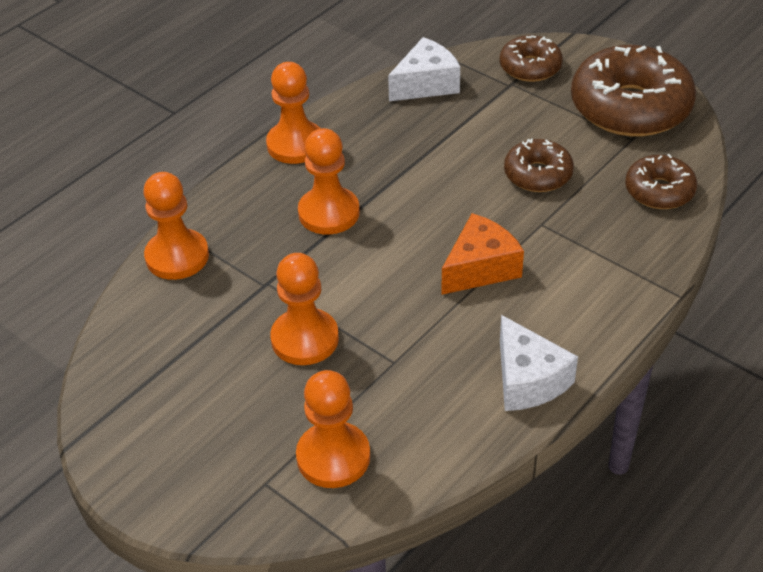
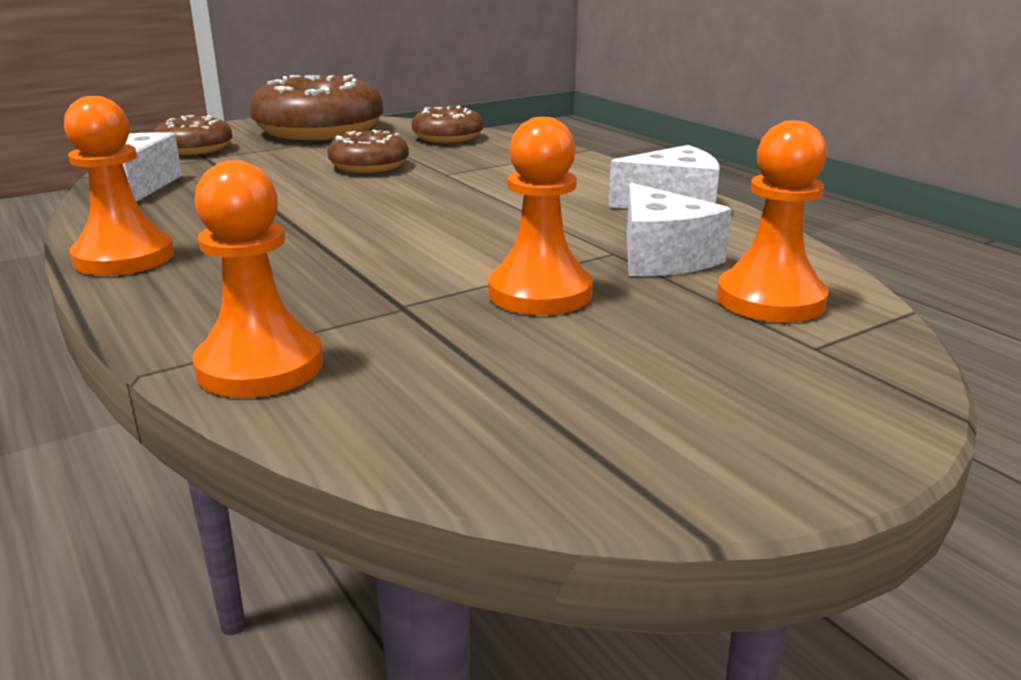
camera: 75 degrees left, 20 degrees down
orange pawn [298,128,360,235] -> none
orange cheese [442,213,524,295] -> none
none -> white cheese [627,183,732,276]

